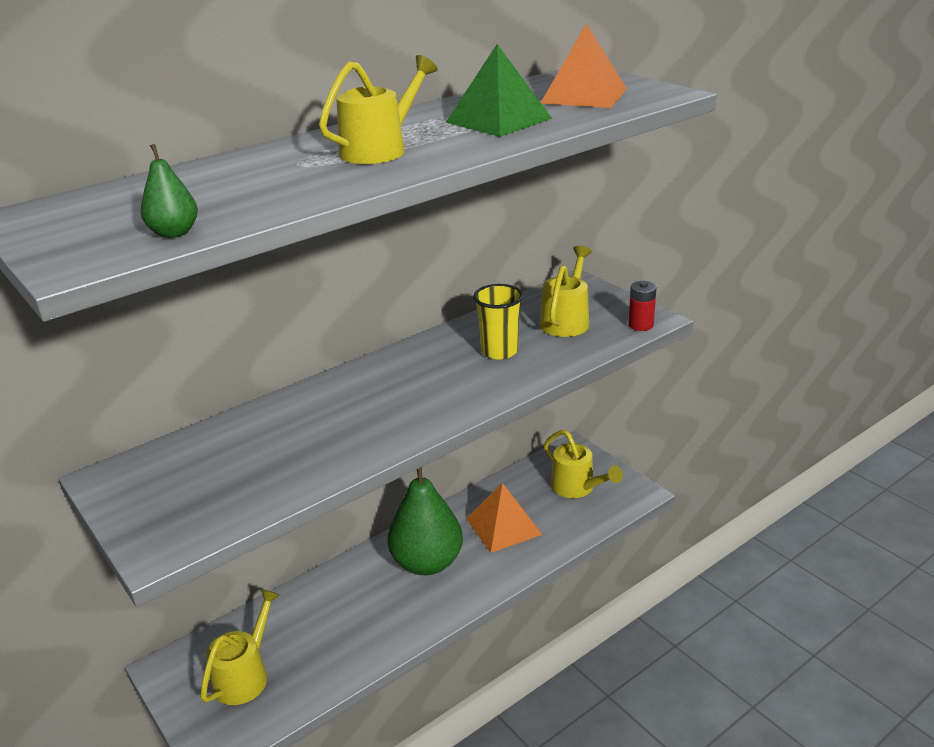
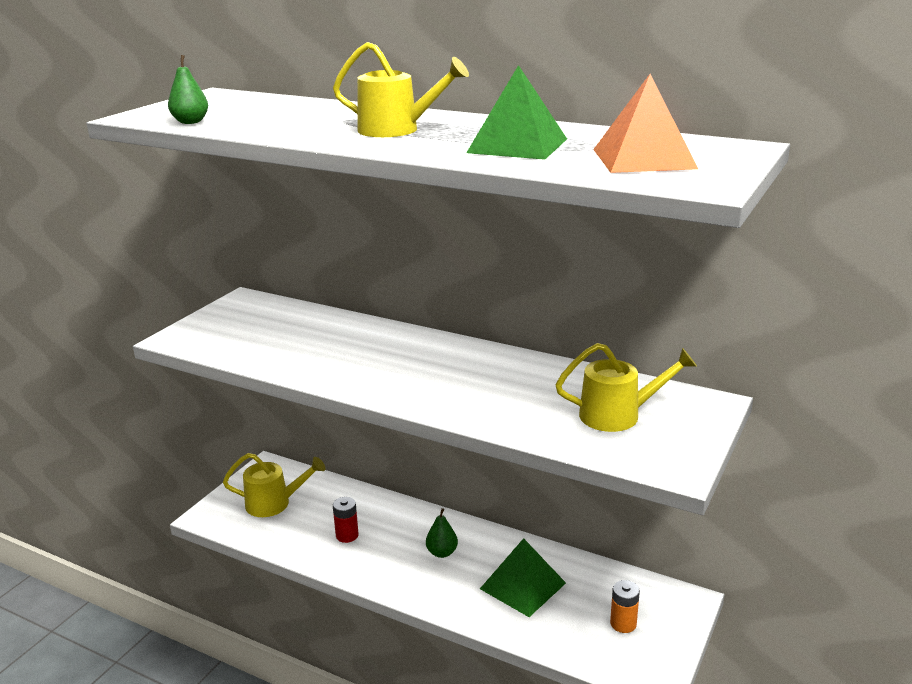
camera: 65 degrees right, 5 degrees down
green pear [388,467,463,575] -> green pear [426,508,458,558], size x0.44
orange pyramid [466,483,542,553] -> green pyramid [480,538,566,617]
yellow cup [473,284,523,359] -> none
yellow watering can [544,430,623,498] -> orange battery [610,580,640,633]
red battery [628,281,657,331] -> red battery moved to [333,497,359,543]

